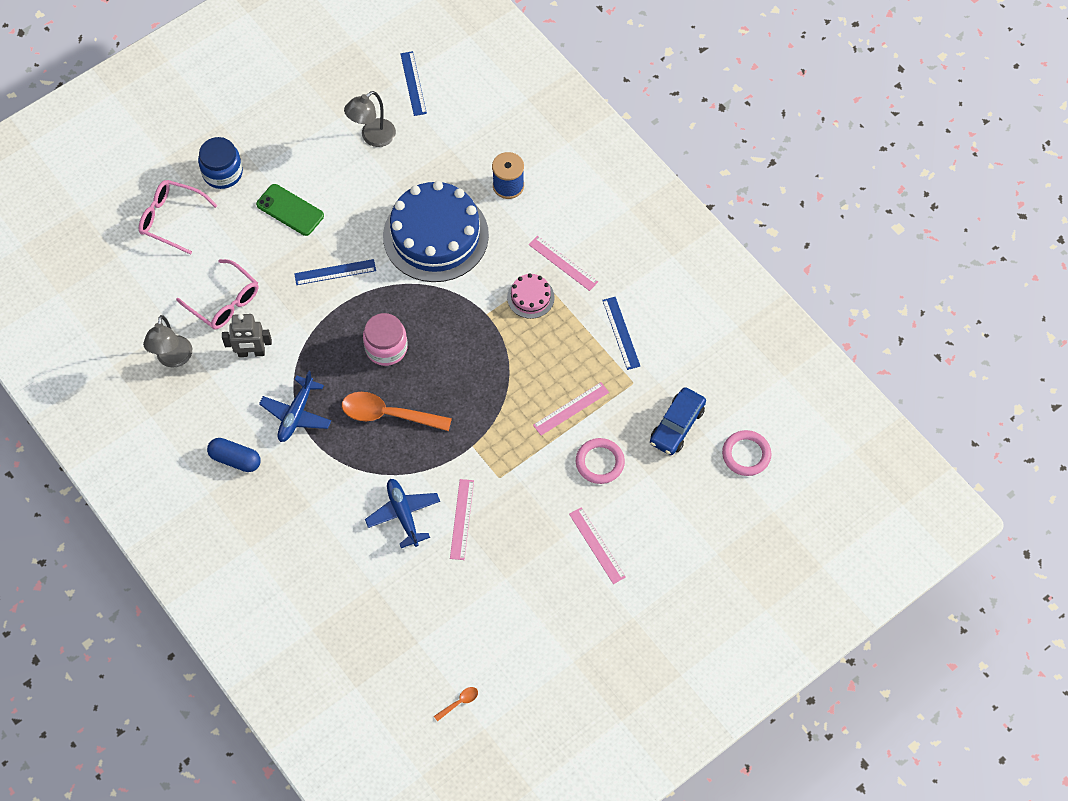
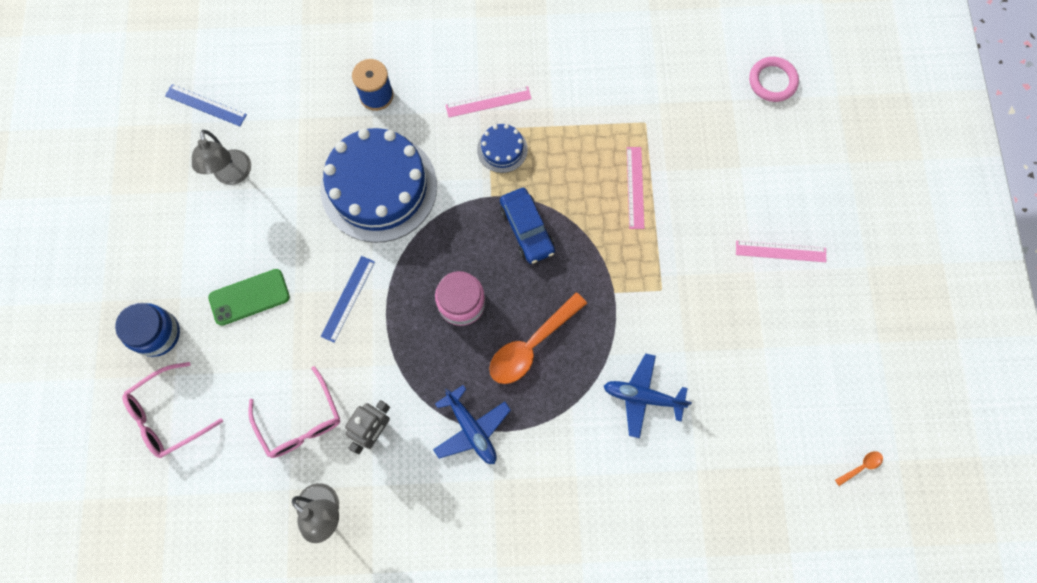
camera: 55 degrees left, 10 degrees up
pink glasses [176,259,258,330] -> pink glasses turned 75 degrees clockwise [248,366,340,458]
blue capsule [207,438,261,472] -> none
orange spoon [434,687,478,722] -> orange spoon turned 60 degrees clockwise [835,451,883,486]
pink ruler [450,479,474,560] -> none
pink cake [507,273,555,319] -> blue cake [477,124,528,173]
pink ring [576,438,625,484] -> none
blue ruler [602,297,640,370] -> none
blue car [650,387,706,455] -> blue car moved to [500,188,555,264]

